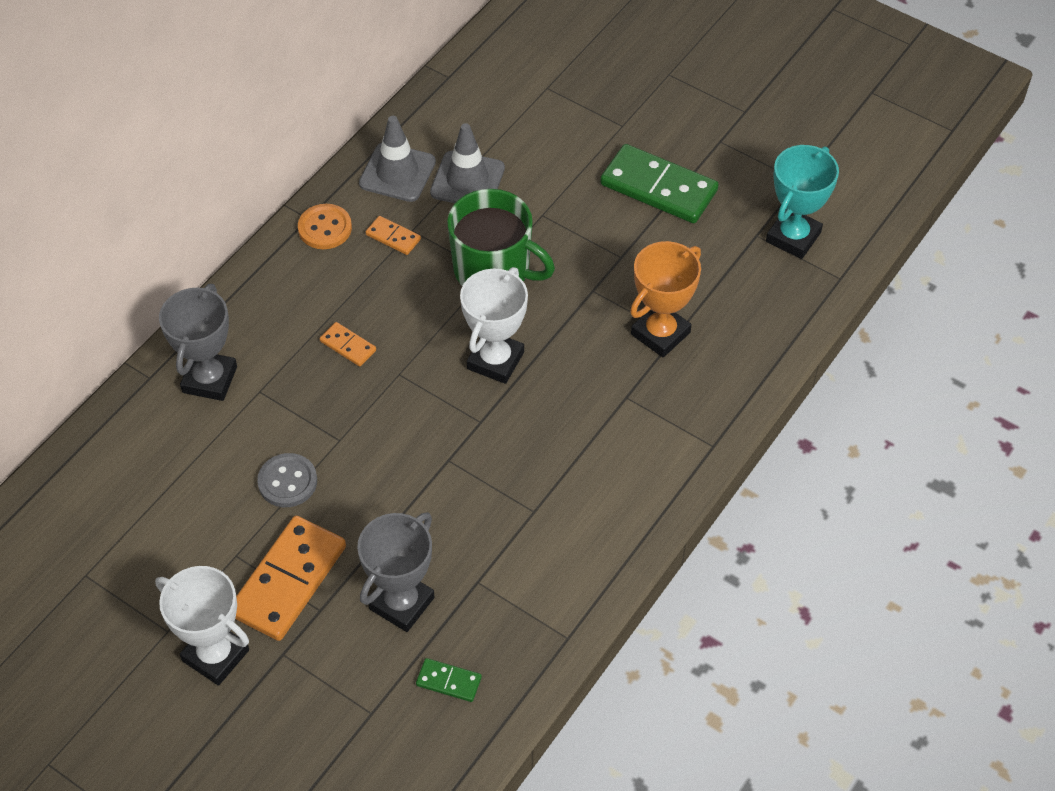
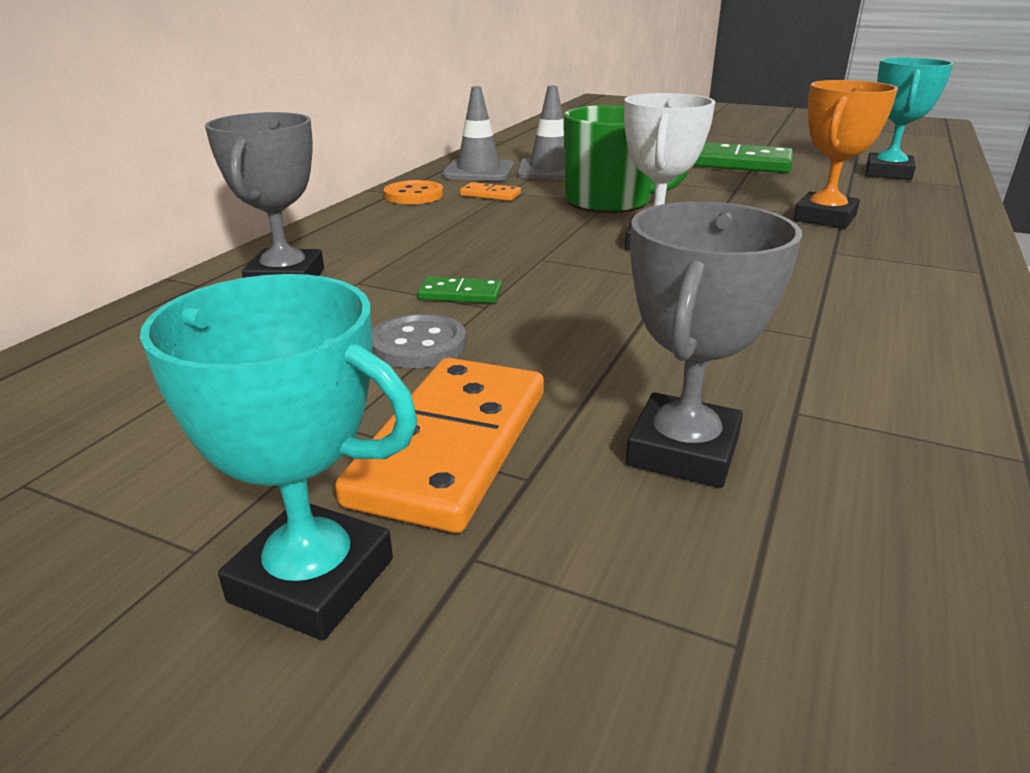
camera: 10 degrees left, 25 degrees down
white trophy [155,566,249,686] -> turquoise trophy [140,274,418,640]
orange domino [320,322,376,366] -> none
green domino [416,658,482,702] -> green domino moved to [417,276,502,303]

